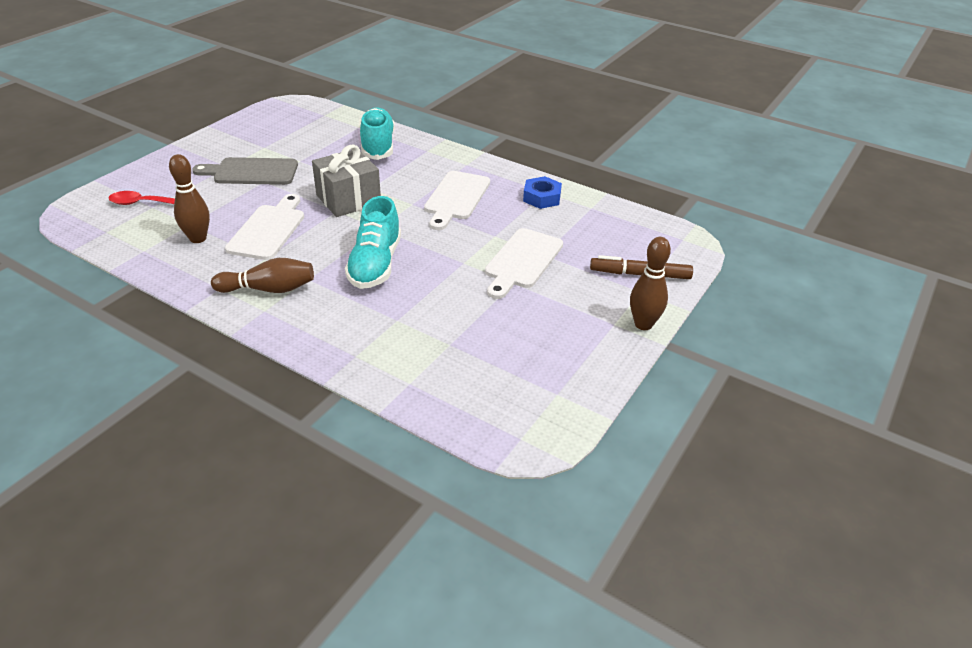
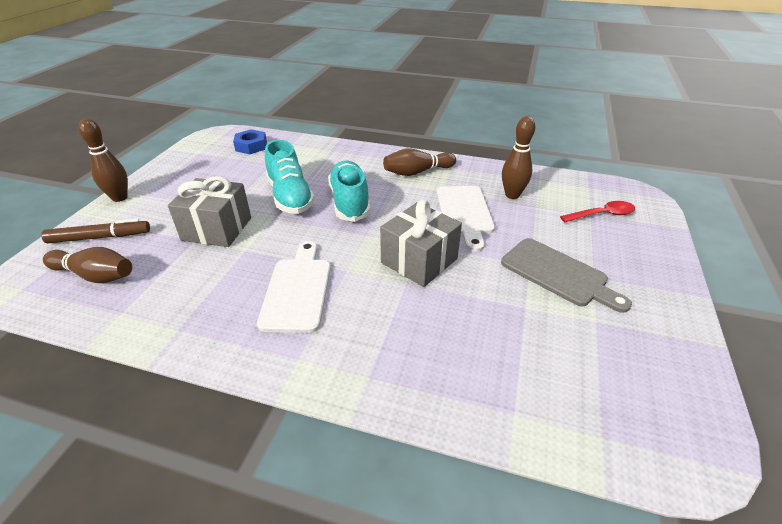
camera: 165 degrees right, 0 degrees up
grey cutting board [192,157,298,185] -> grey cutting board turned 60 degrees clockwise [501,238,632,313]
turquoise shoe [360,107,395,160] -> turquoise shoe moved to [265,140,315,214]
white cutting board [485,228,563,299] -> grey gift [168,176,251,247]
blue nut [523,176,562,209] -> blue nut moved to [233,129,267,154]
none -> brown bowling pin [43,247,132,283]

